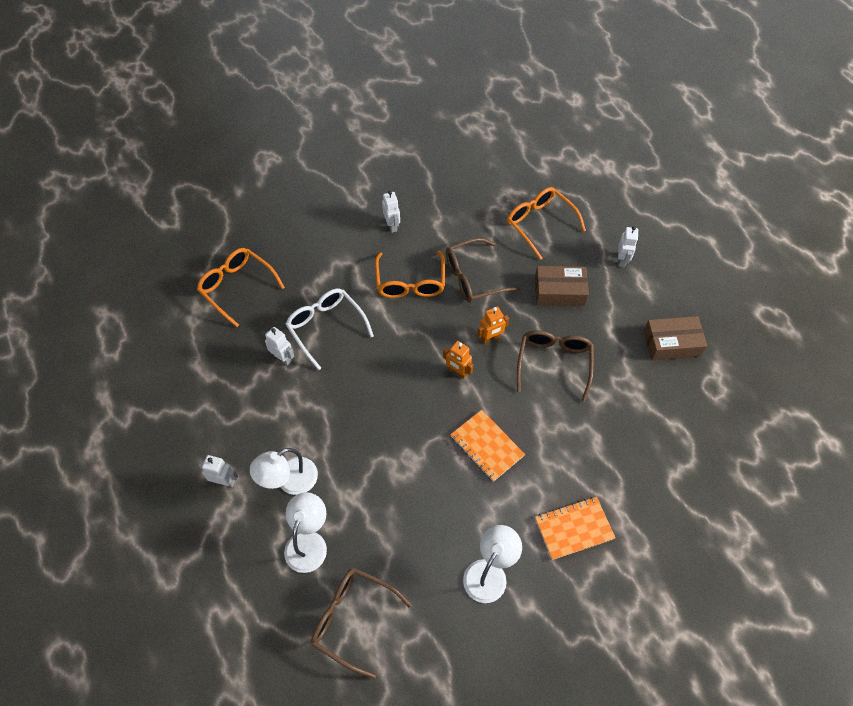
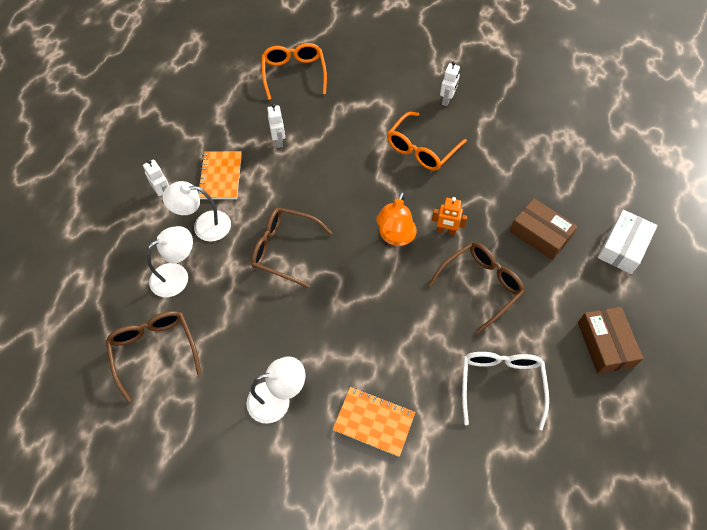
camera: 40 degrees right, 0 degrees up
white glasses [285,289,374,370] -> white glasses moved to [462,352,549,430]
orange robot [443,341,473,379] -> orange lamp [376,192,417,246]
brown glasses [446,238,520,303] -> brown glasses moved to [251,207,332,288]
orange notebook [450,410,525,482] -> orange notebook moved to [198,151,242,199]
orange glasses [507,187,586,260] -> none
white robot [618,226,638,267] -> white box [597,210,658,274]
brown box [643,316,707,360] -> brown box turned 45 degrees clockwise [578,307,644,374]

